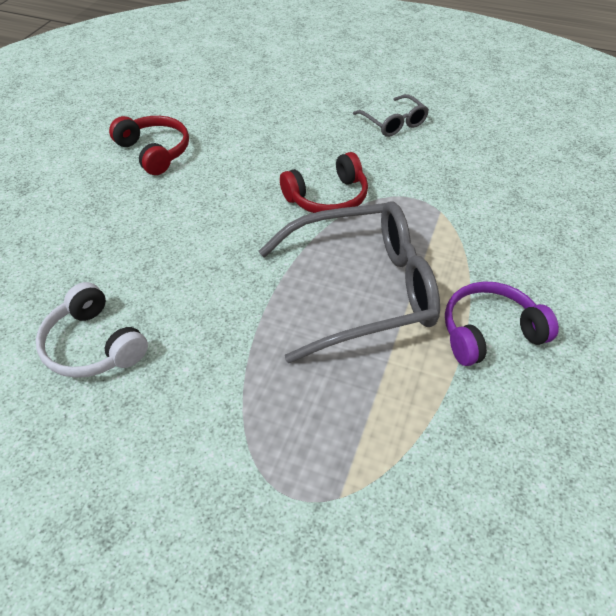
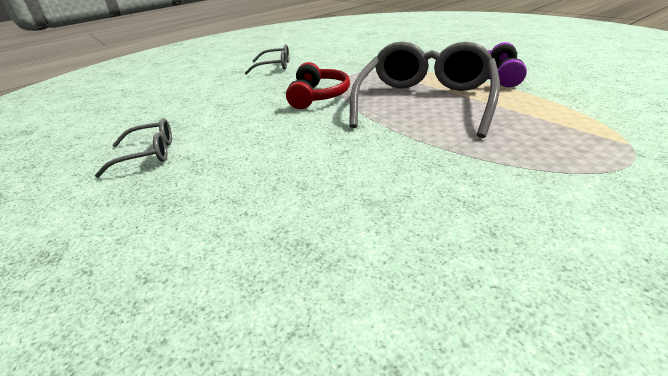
camera: 55 degrees left, 15 degrees down
white headphones [36,282,148,378] -> none
red headphones [109,116,189,175] -> grey glasses [95,118,172,178]

